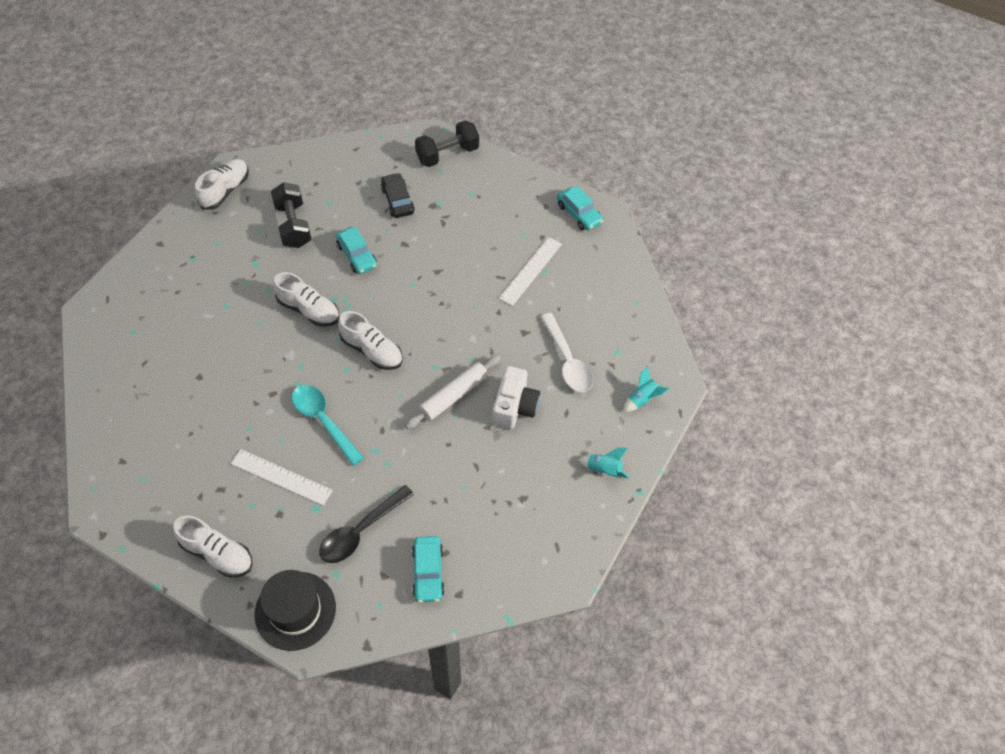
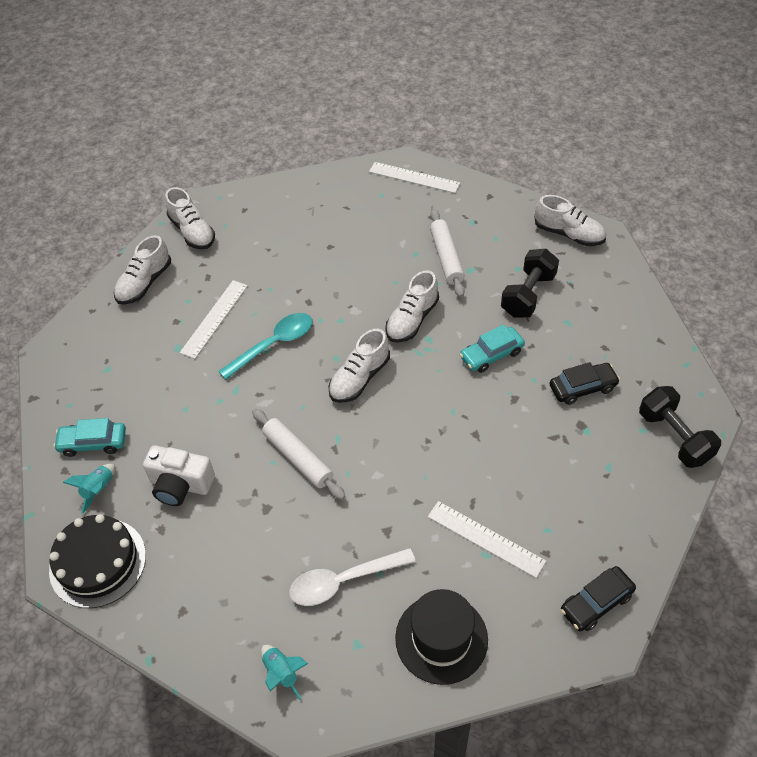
camera: 95 degrees right, 5 degrees down
black hat [254,570,336,651] -> black hat moved to [395,589,488,685]
black dumbbell [271,182,311,248] -> black dumbbell turned 45 degrees counterclockwise [501,249,559,318]
black spoon [319,485,414,563] -> none
white camera [493,366,540,429] -> white camera moved to [143,445,215,506]
turquoise car [557,186,604,231] -> black car [561,566,636,631]
turquoise rocket [578,448,630,479] -> turquoise rocket moved to [63,464,115,514]
none -> black cake [49,514,146,608]
none -> white shoe [165,187,215,249]
none -> white ruler [369,162,460,193]
none -> white rolling pin [430,209,465,297]

